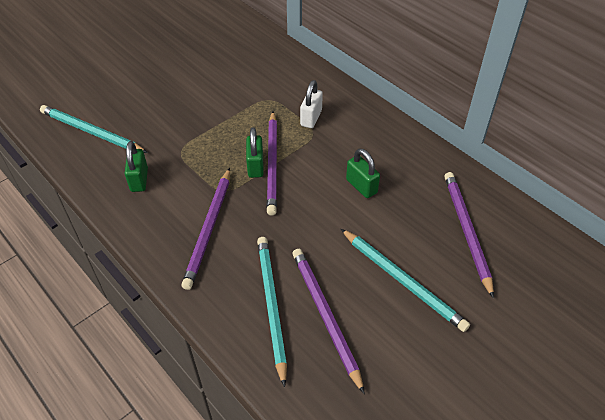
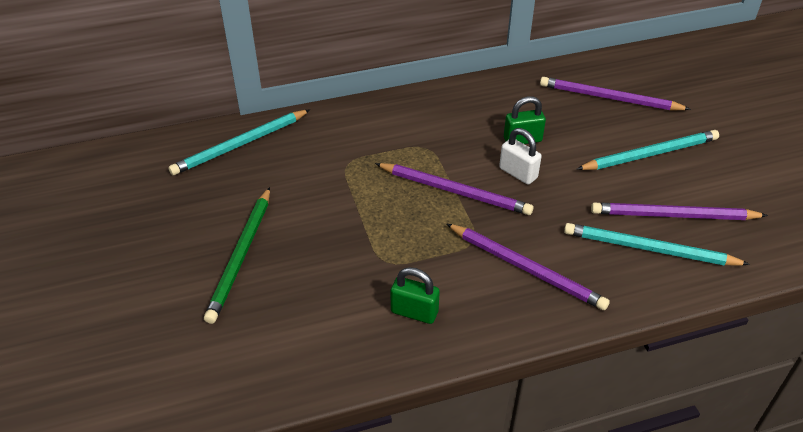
camera: 65 degrees left, 5 degrees down
turquoise pencil [40,105,148,153] -> turquoise pencil moved to [168,110,310,175]
green padlock [246,127,264,178] -> none
white padlock [300,80,323,128] -> white padlock moved to [499,128,542,185]
none -> green pencil [204,187,270,324]

